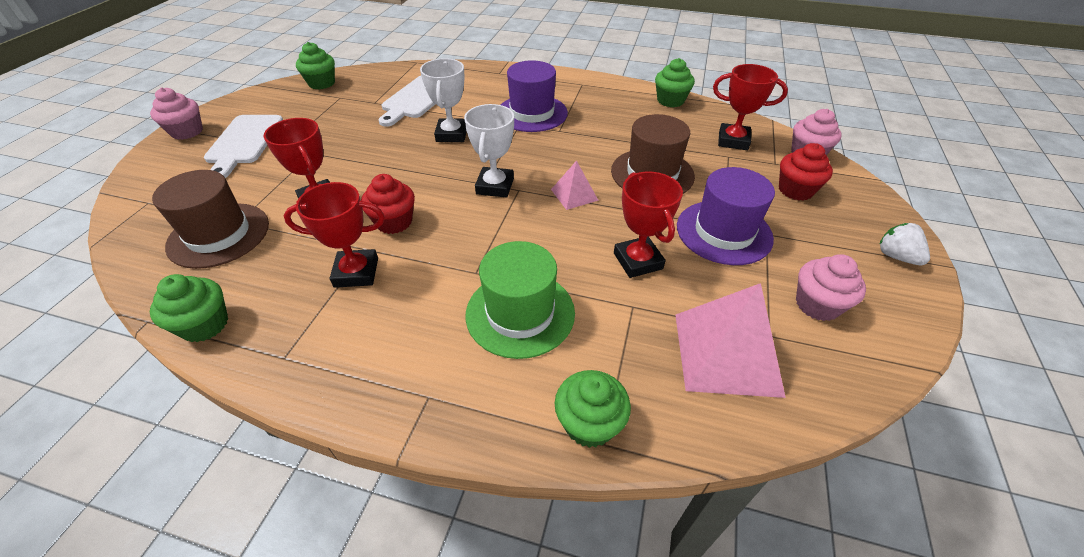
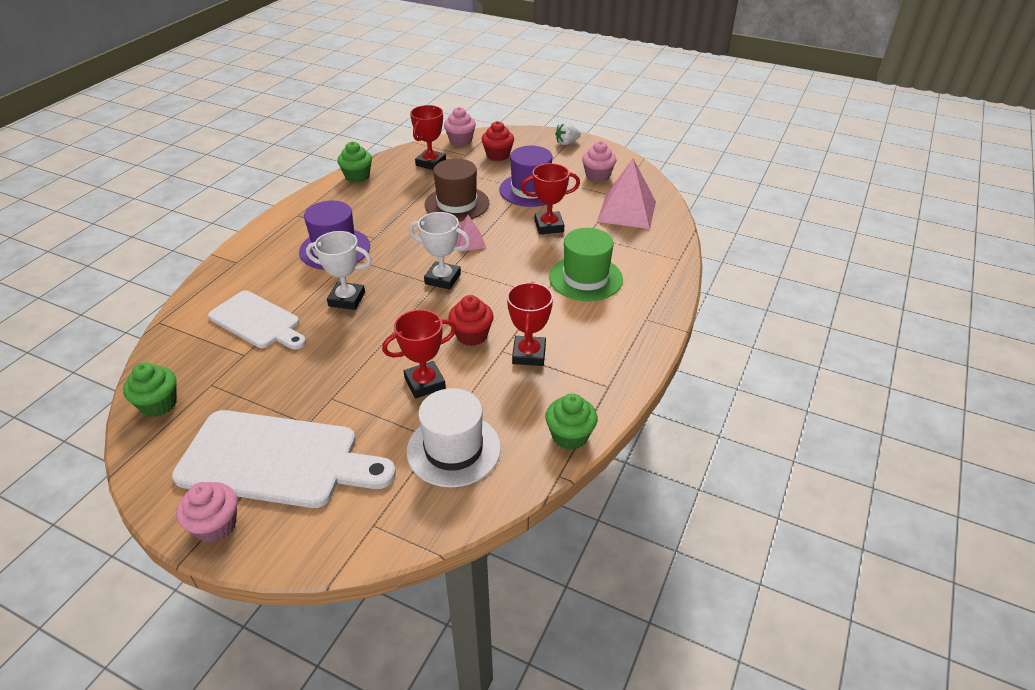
camera: 80 degrees left, 5 degrees down
brown hat [152,170,269,269] -> white hat [407,388,501,487]
white cutting board [204,115,283,178] -> white cutting board [172,410,396,508], size x1.56
green cupcake [555,370,631,448] -> none

